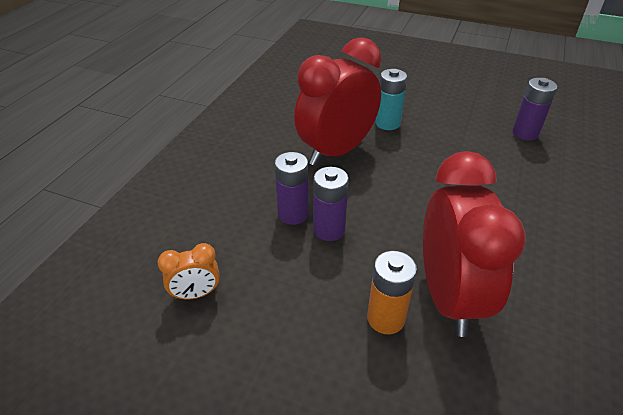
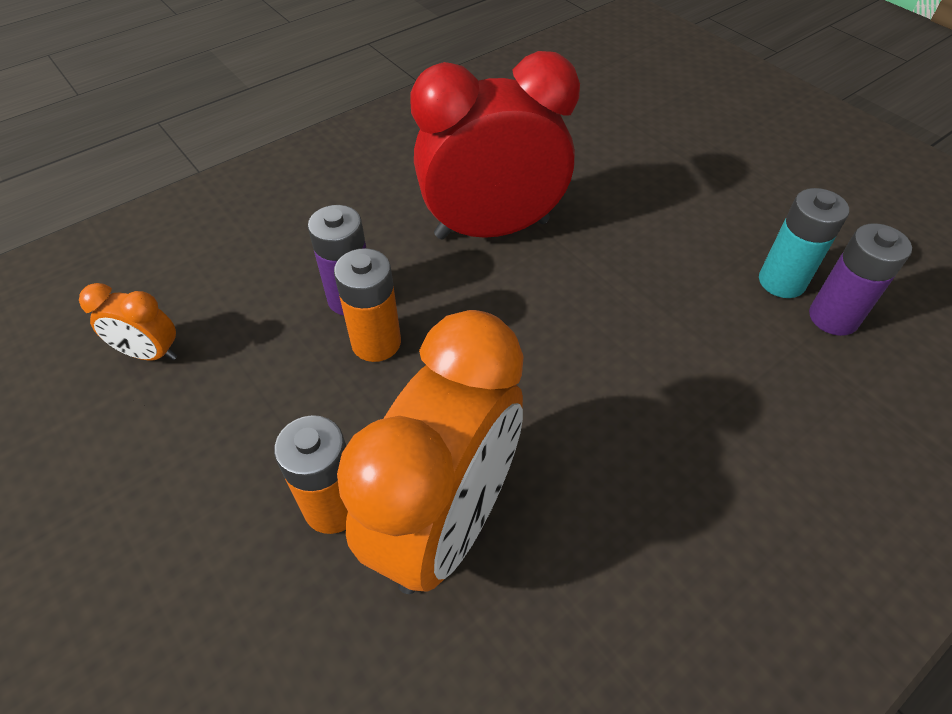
camera: 30 degrees right, 10 degrees up
purple battery [313,167,349,241] -> orange battery [334,248,401,362]
turquoise battery [376,69,407,130] -> turquoise battery moved to [759,188,849,298]
red clock [423,151,526,337] -> orange clock [337,310,524,594]

